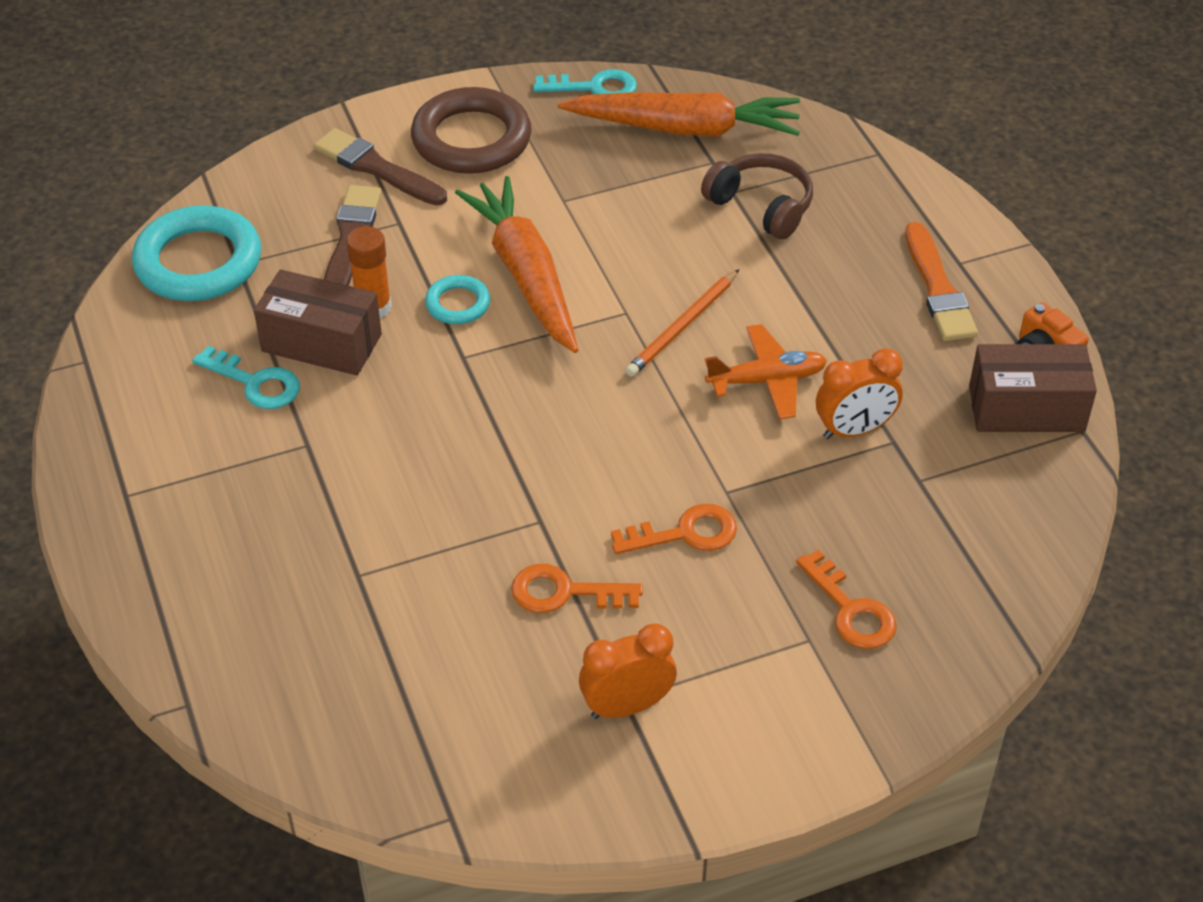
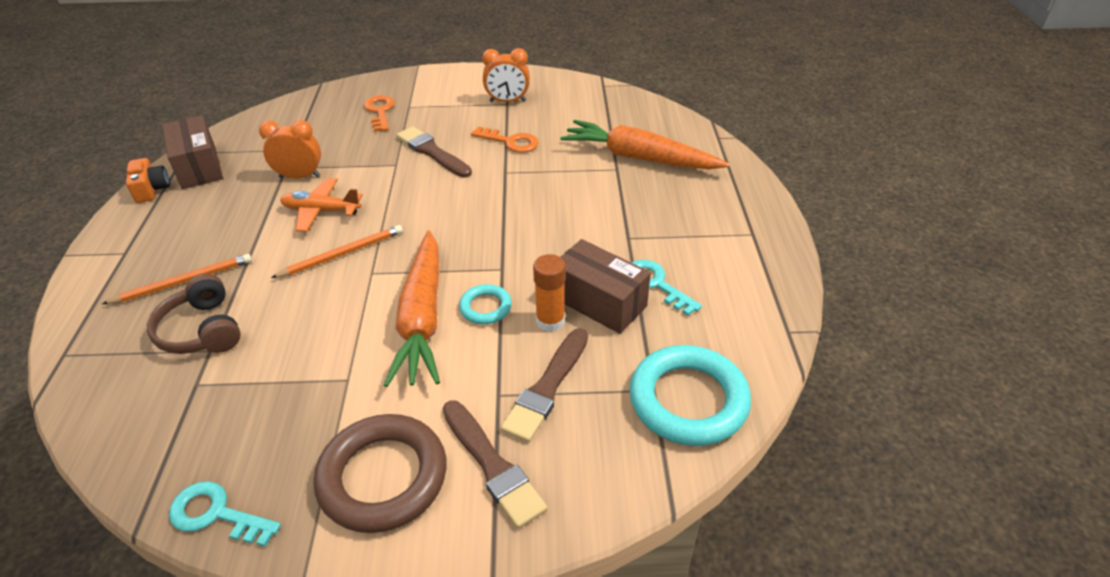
camera: 160 degrees left, 5 degrees down
orange carrot [558,92,800,137] -> orange carrot moved to [560,120,730,170]
orange key [611,504,737,554] -> brown brush [396,126,472,178]
orange brush [905,222,978,341] -> none
brown box [969,344,1097,432] -> brown box turned 45 degrees clockwise [162,115,223,189]
none -> orange pencil [102,254,252,304]

